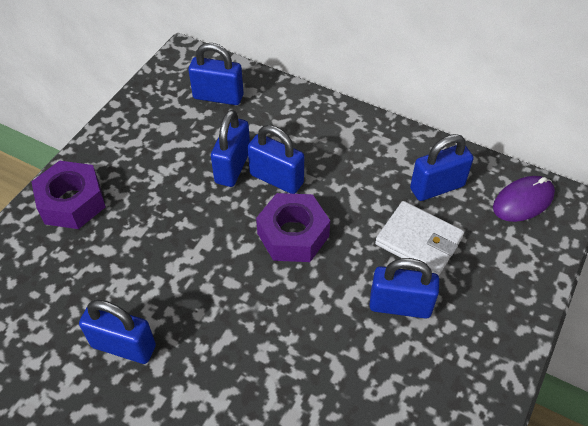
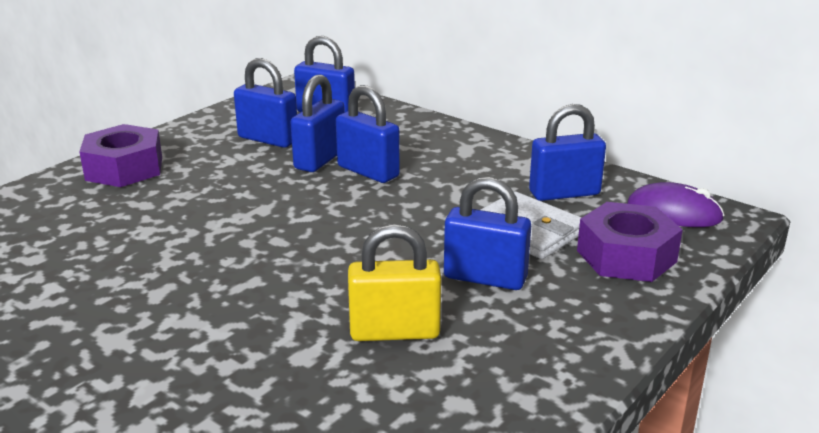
camera: 10 degrees right, 25 degrees down
blue padlock [79,300,156,364] -> blue padlock moved to [234,58,297,148]
purple nut [256,193,330,262] -> purple nut moved to [577,202,683,282]
purple mouse [493,176,555,222] -> purple mouse turned 45 degrees clockwise [627,182,725,227]
none -> yellow padlock [348,224,441,341]

